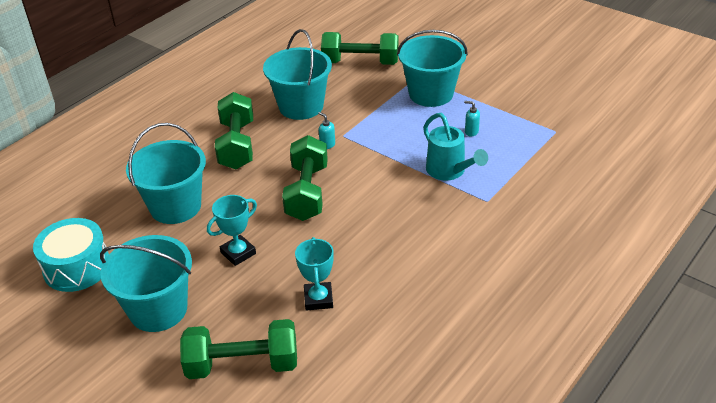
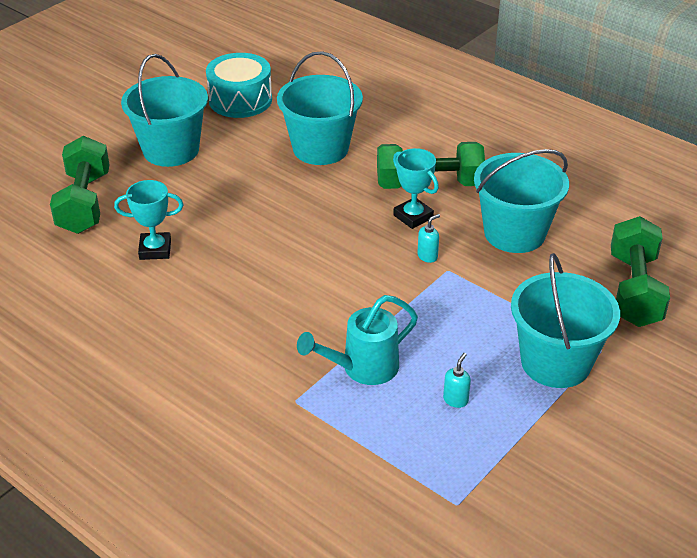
camera: 90 degrees right, 0 degrees up
turquoise trophy [207,195,257,266] -> turquoise trophy moved to [393,148,439,229]
green dumbbell [282,135,328,221] -> none

